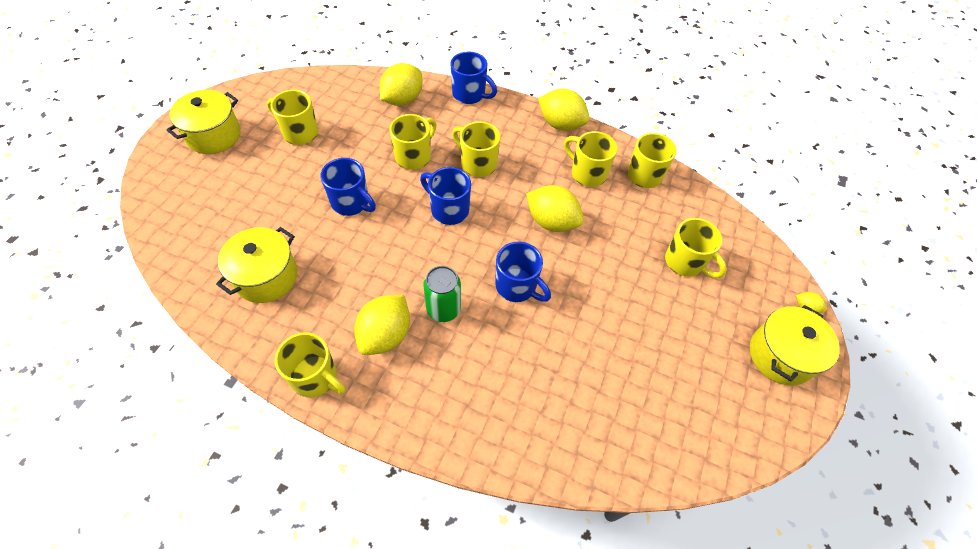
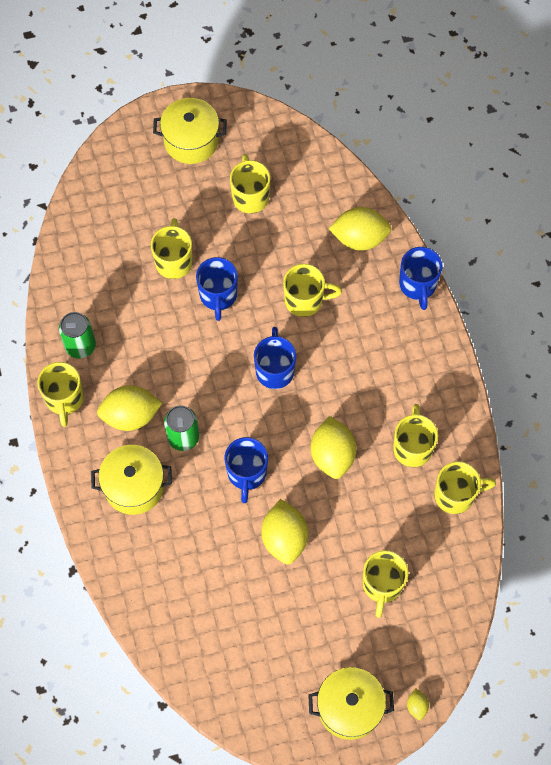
camera: 55 degrees right, 10 degrees up
yellow pot [216,227,298,303] -> yellow pot moved to [91,445,172,515]
yellow mug [452,121,500,177] -> yellow mug moved to [151,218,193,279]
yellow lemon [538,88,590,131] -> yellow lemon moved to [261,499,308,564]
none -> green can [59,312,96,359]

